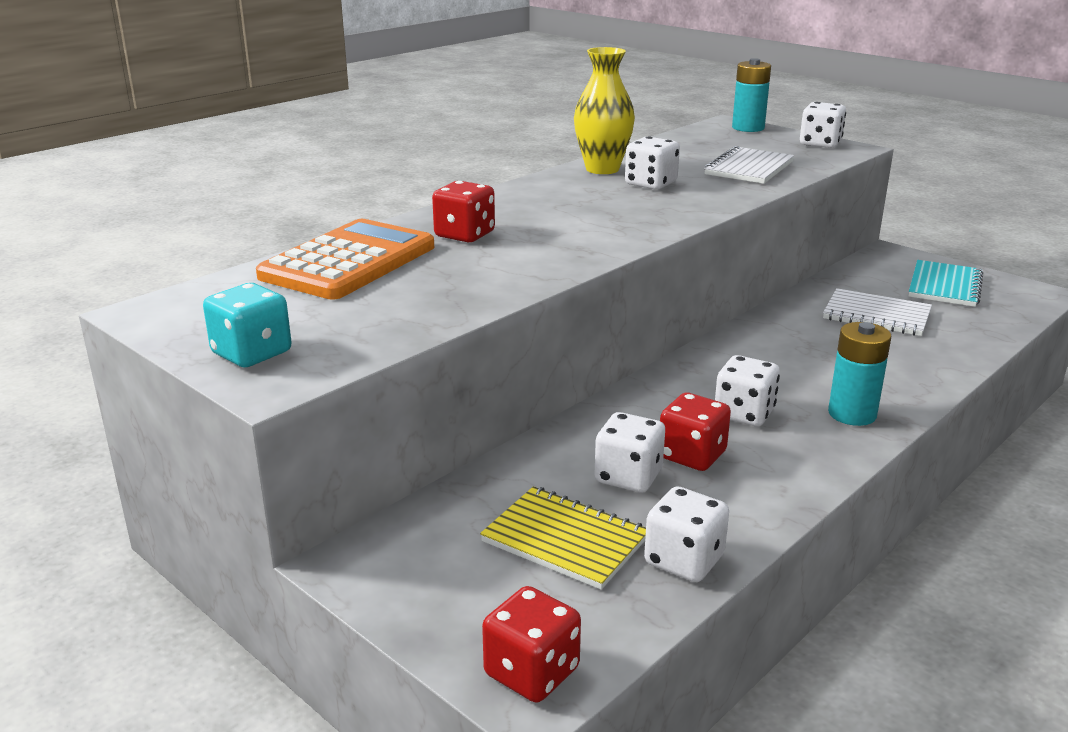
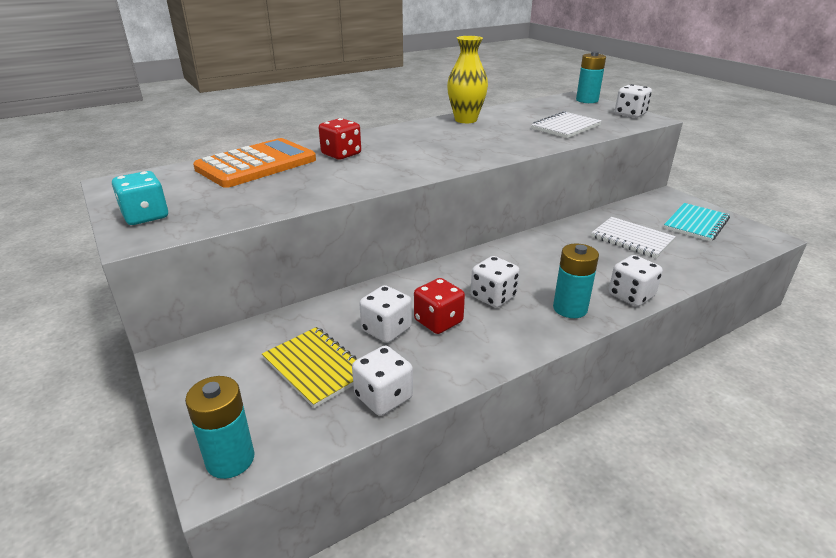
camera: 15 degrees right, 5 degrees up
red dice [482,586,581,702] -> turquoise battery [185,376,254,479]
white dice [625,136,680,190] -> white dice moved to [609,255,663,307]

